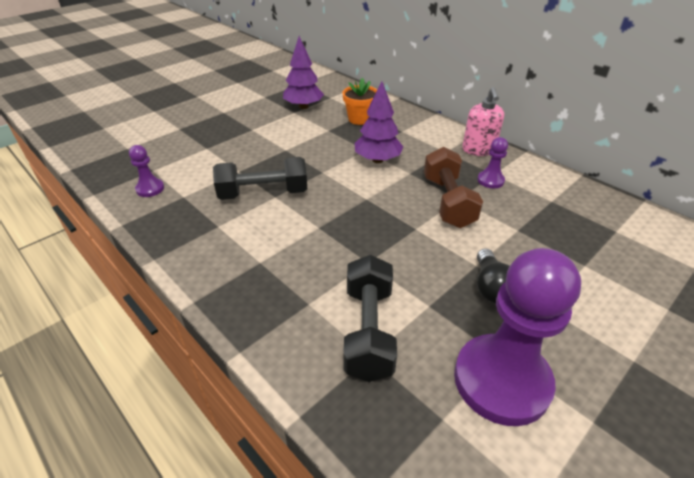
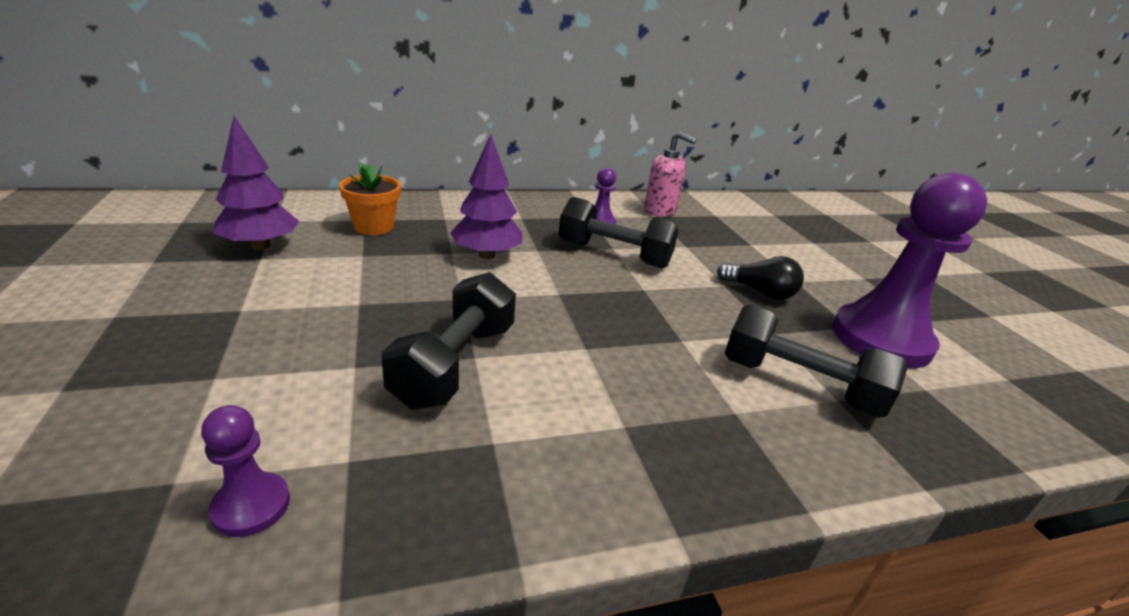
camera: 65 degrees left, 10 degrees down
brown dumbbell [424,147,483,228] -> black dumbbell [559,197,679,268]
pink soap dispenser [462,87,504,156] -> pink soap dispenser moved to [644,132,697,217]

